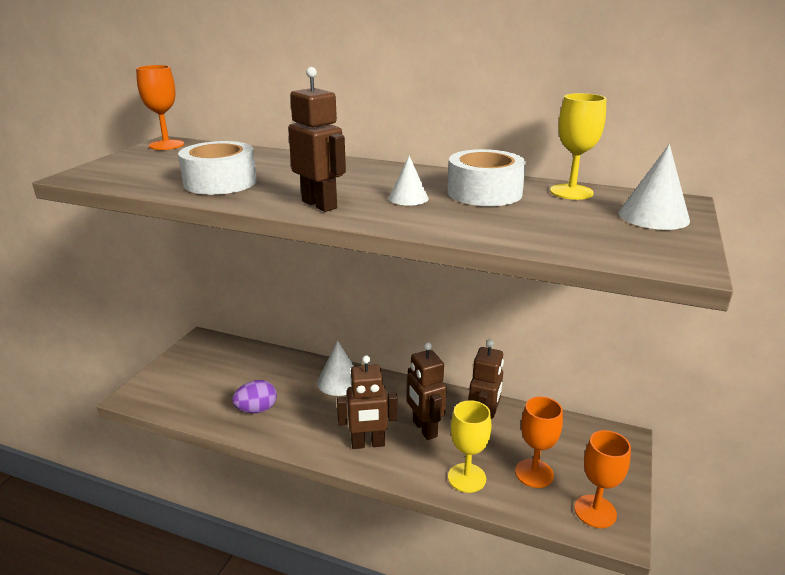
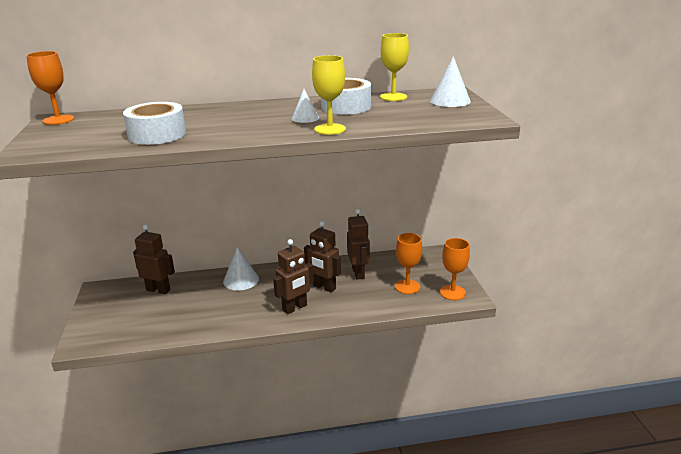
camera: 30 degrees left, 0 degrees up
purple egg [232,380,277,413] -> none
brown robot [288,67,346,212] -> brown robot moved to [133,224,175,294]
yellow goblet [448,400,491,493] -> yellow goblet moved to [312,55,346,135]

